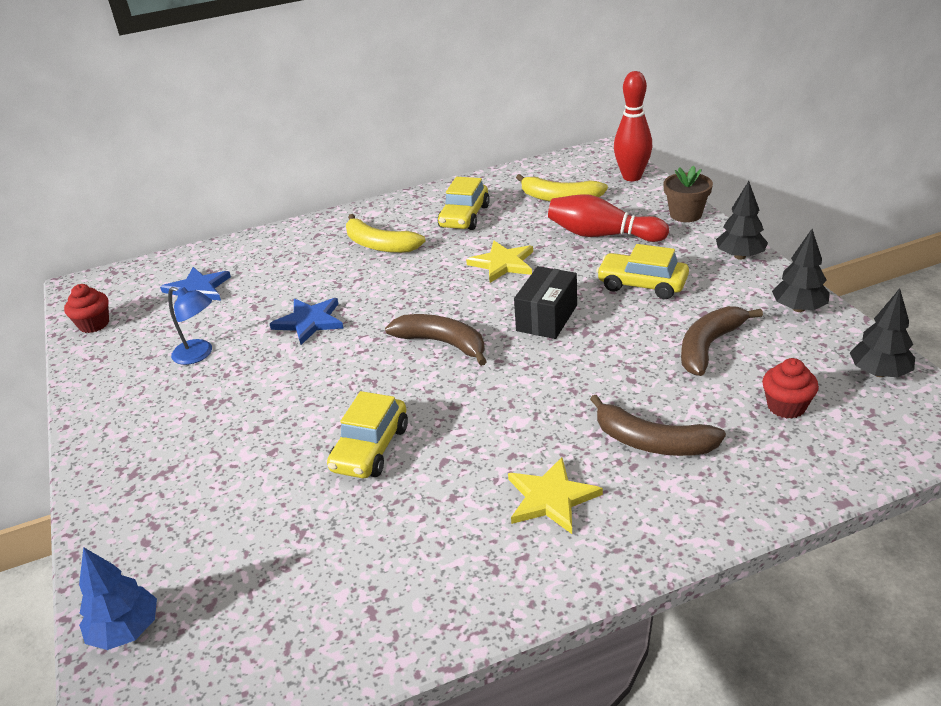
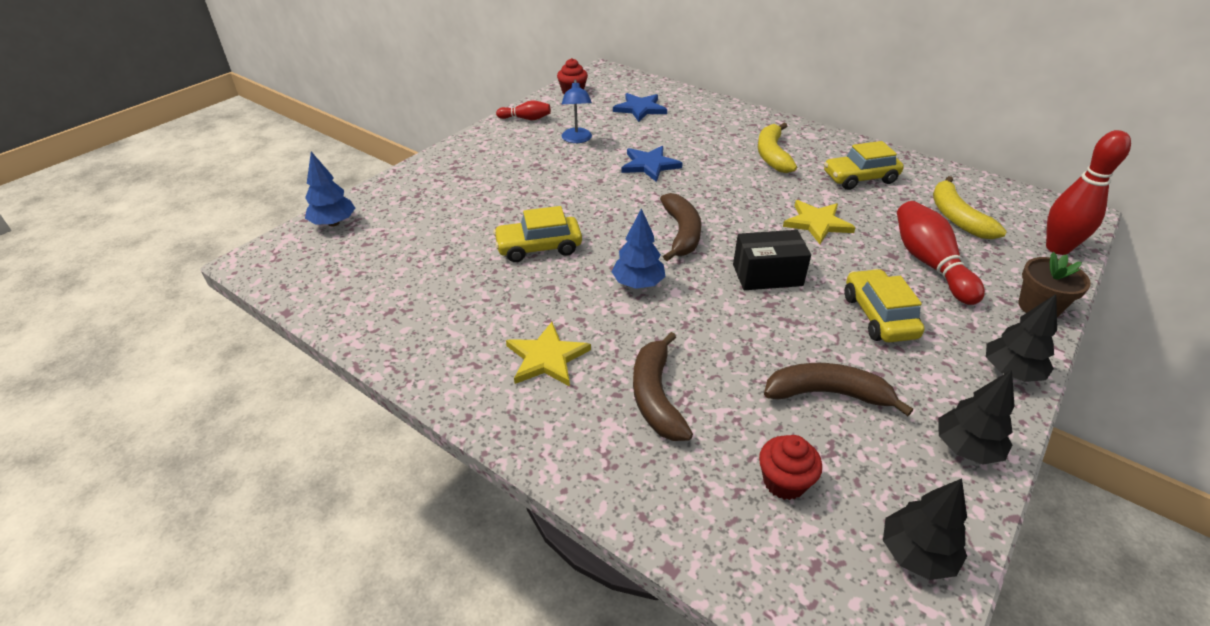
camera: 55 degrees right, 5 degrees up
none -> red bowling pin [496,100,551,120]
none -> blue tree [611,208,666,289]

